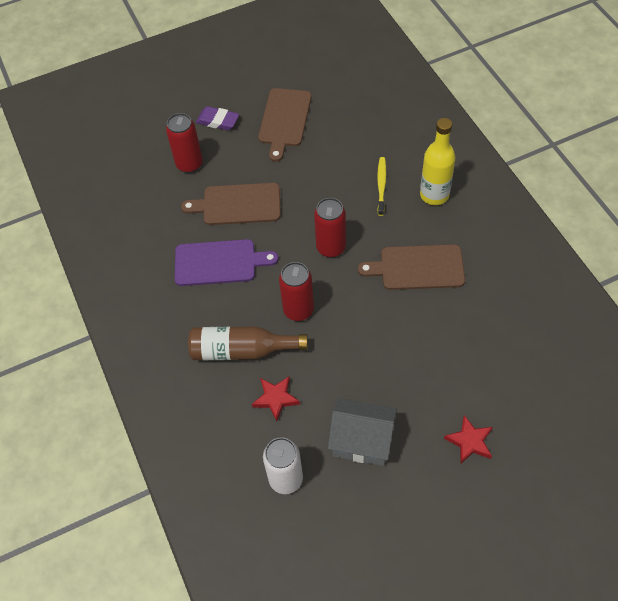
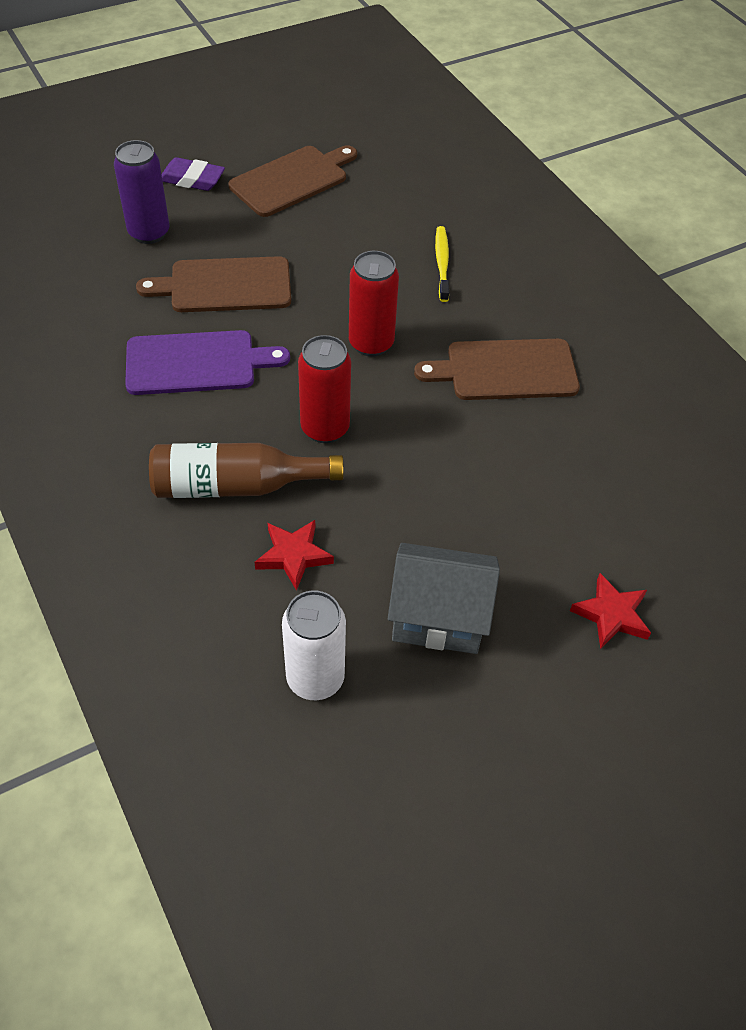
camera: 10 degrees left, 5 degrees down
red can [166,113,203,173] -> purple can [114,140,170,244]
brown cutting board [258,88,312,162] -> brown cutting board turned 135 degrees counterclockwise [228,145,357,217]
yellow bottle [420,118,456,205] -> none

